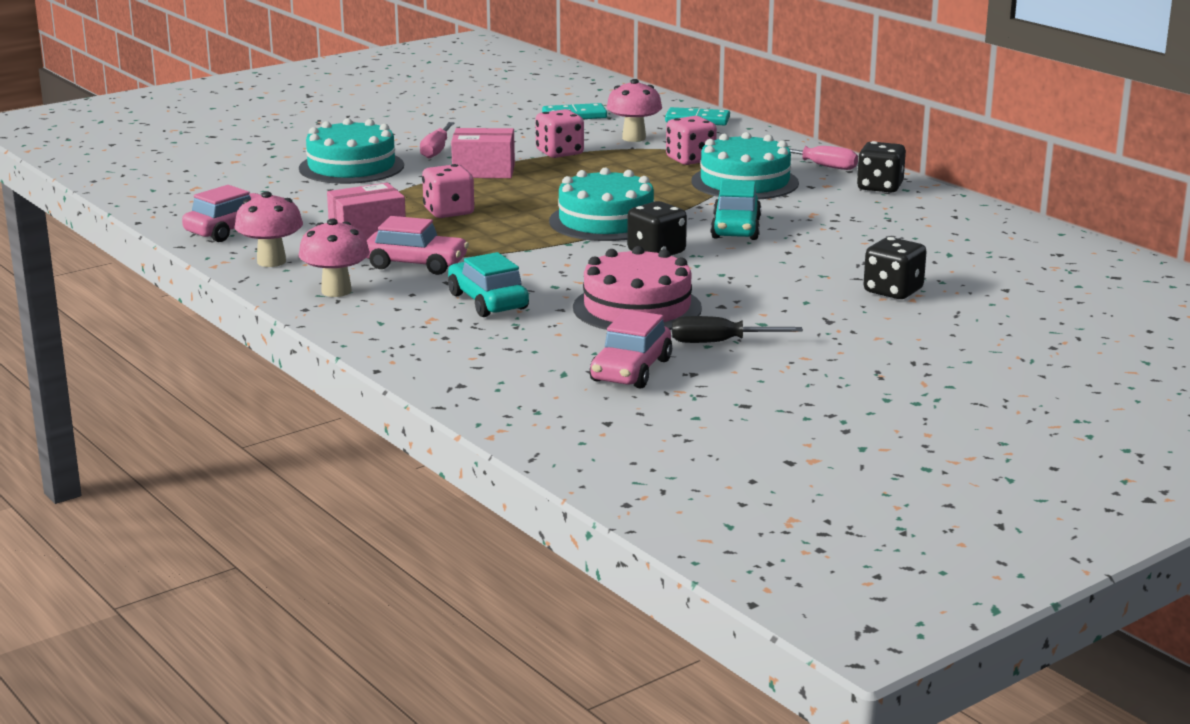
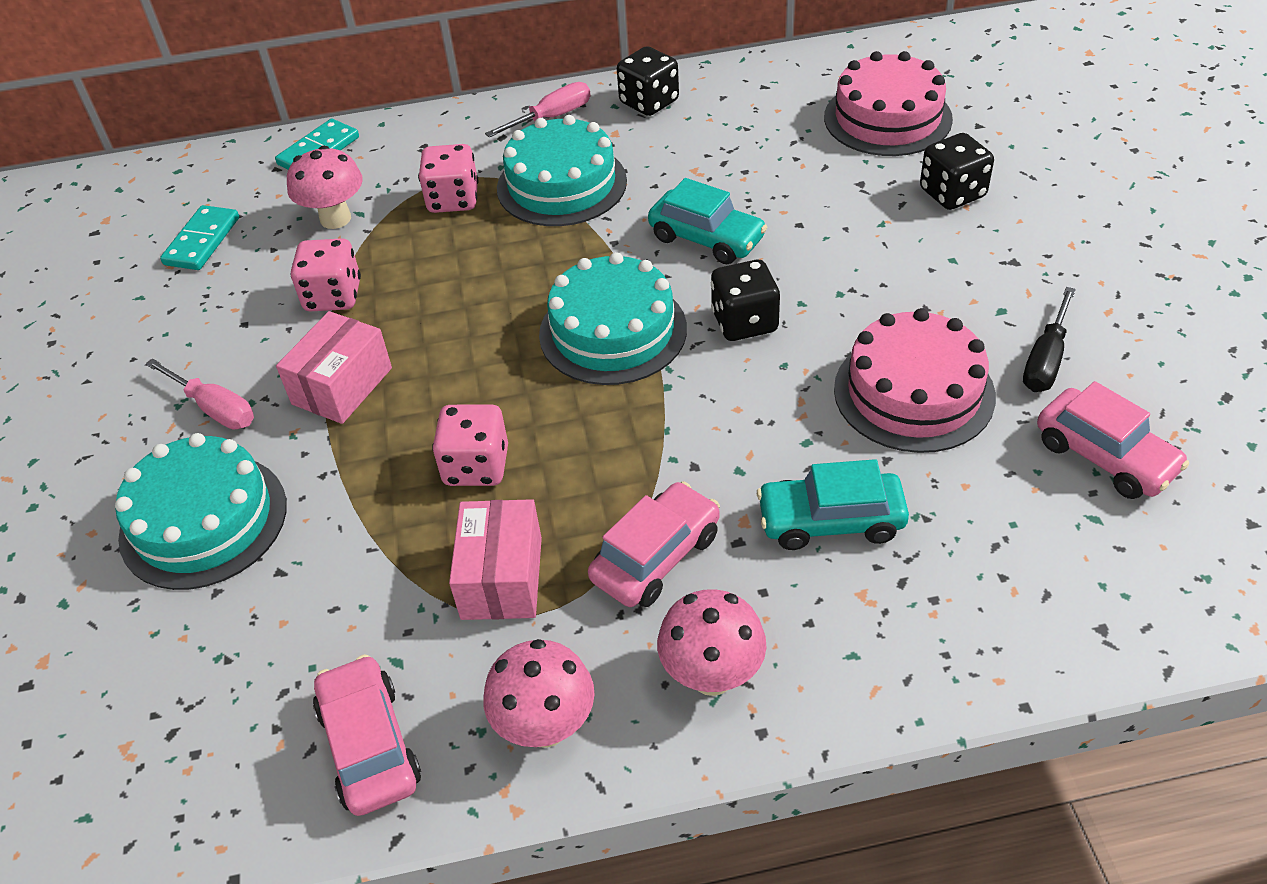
camera: 60 degrees left, 25 degrees up
none -> pink cake [824,51,953,156]

